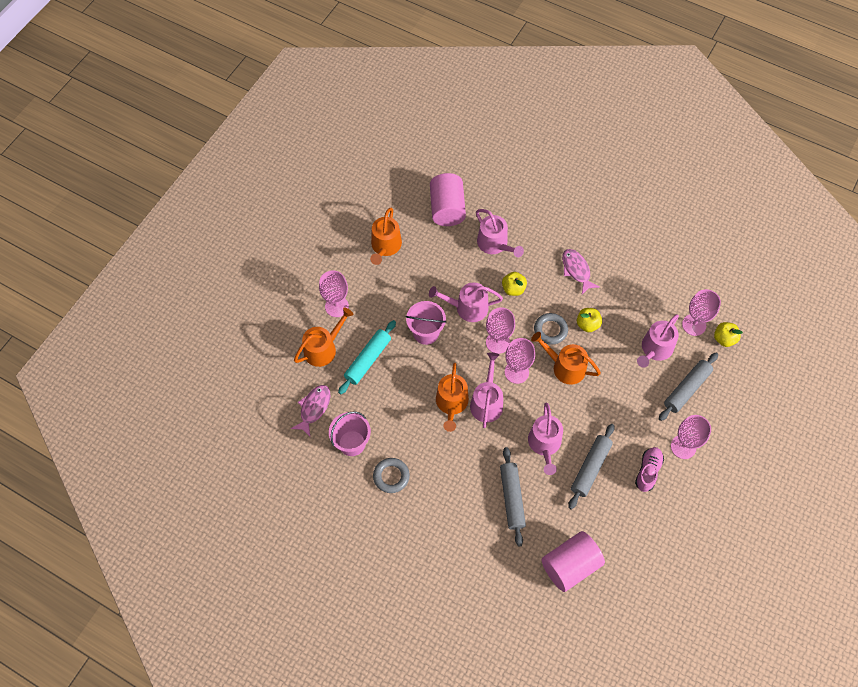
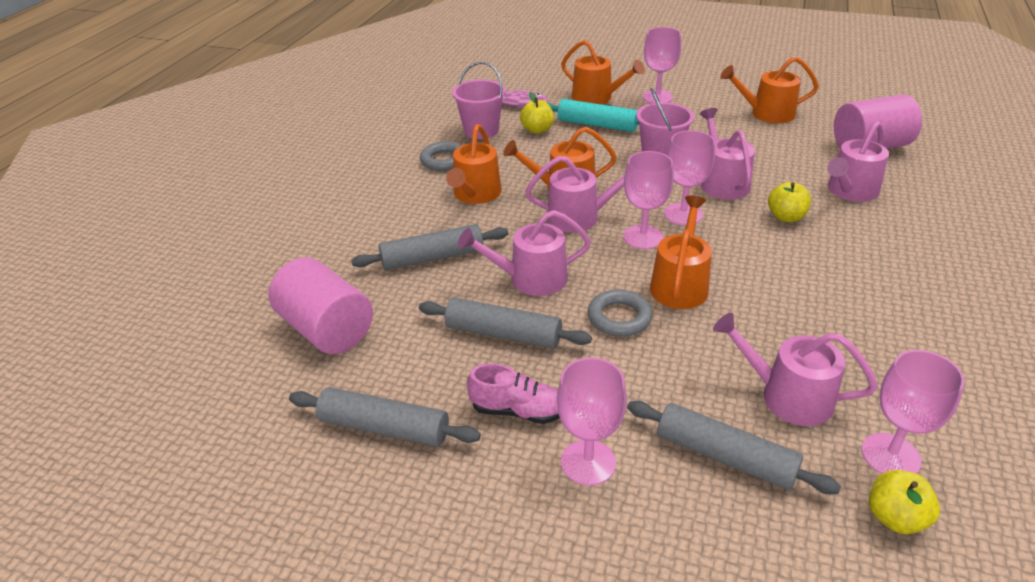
camera: 80 degrees right, 25 degrees down
grey ring [534,313,568,345] -> grey ring moved to [588,289,653,337]
pink fish [562,249,600,294] -> none
yellow apple [577,308,602,332] -> yellow apple moved to [520,92,554,134]
none -> grey rolling pin [289,387,481,447]
none -> orange watering can [446,124,502,204]

